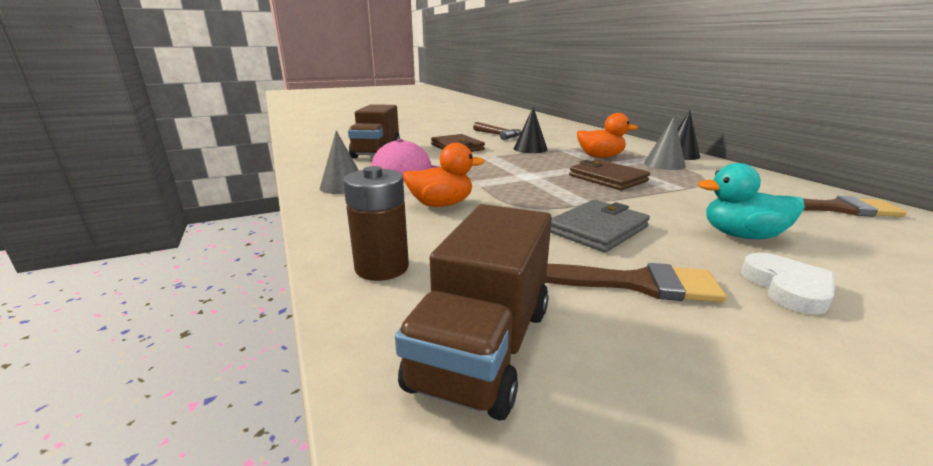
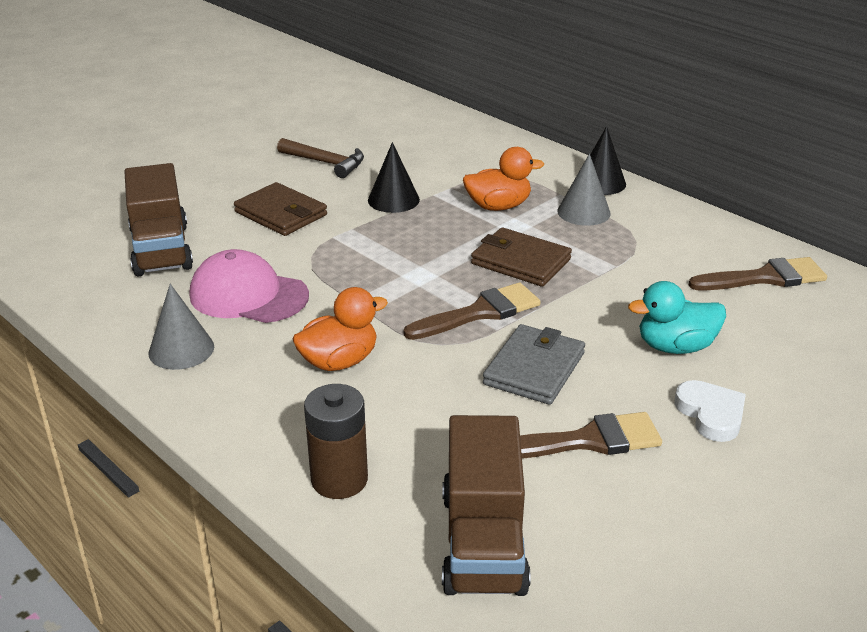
camera: 20 degrees left, 10 degrees up
none -> brown brush [404,282,541,340]

